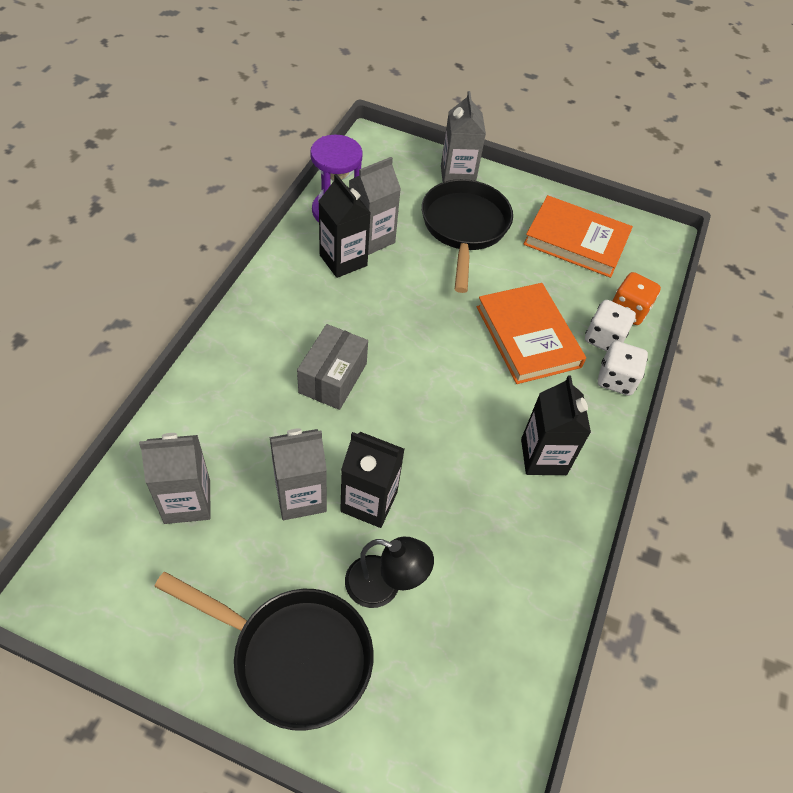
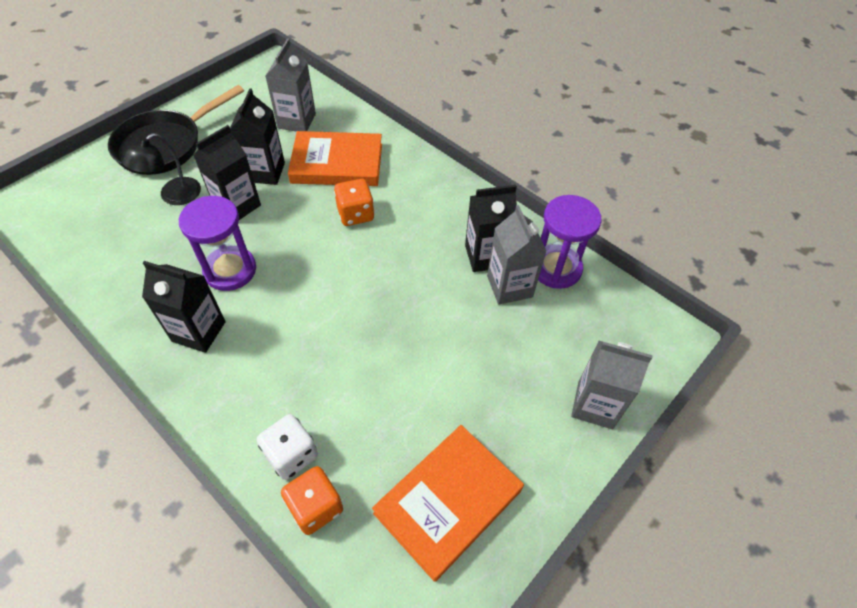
camera: 115 degrees right, 0 degrees up
grey carton [270,429,327,520] -> black carton [230,88,285,185]
grey box [297,324,368,410] -> orange dice [334,179,374,226]
black pan [422,179,513,293] -> none
orange book [477,283,586,384] -> orange book moved to [288,131,382,186]
white dice [598,341,648,396] -> none
none -> purple hourglass [179,196,256,291]

